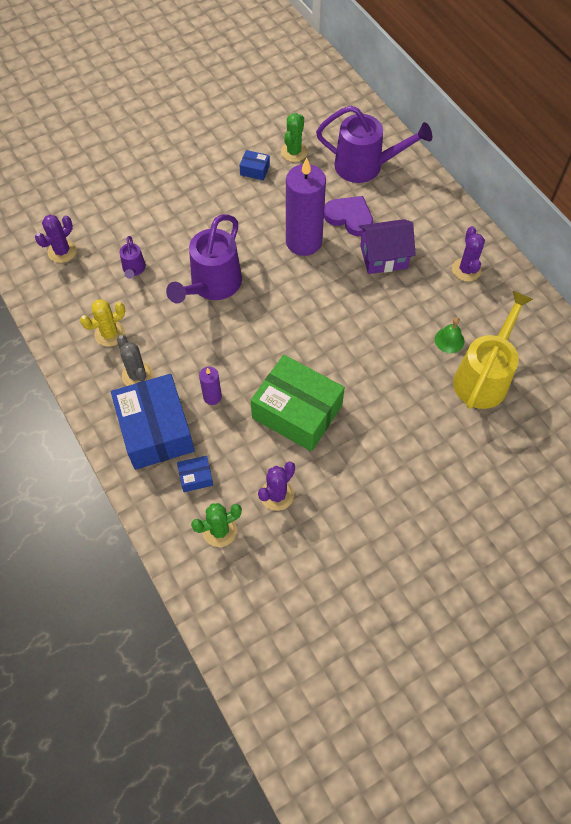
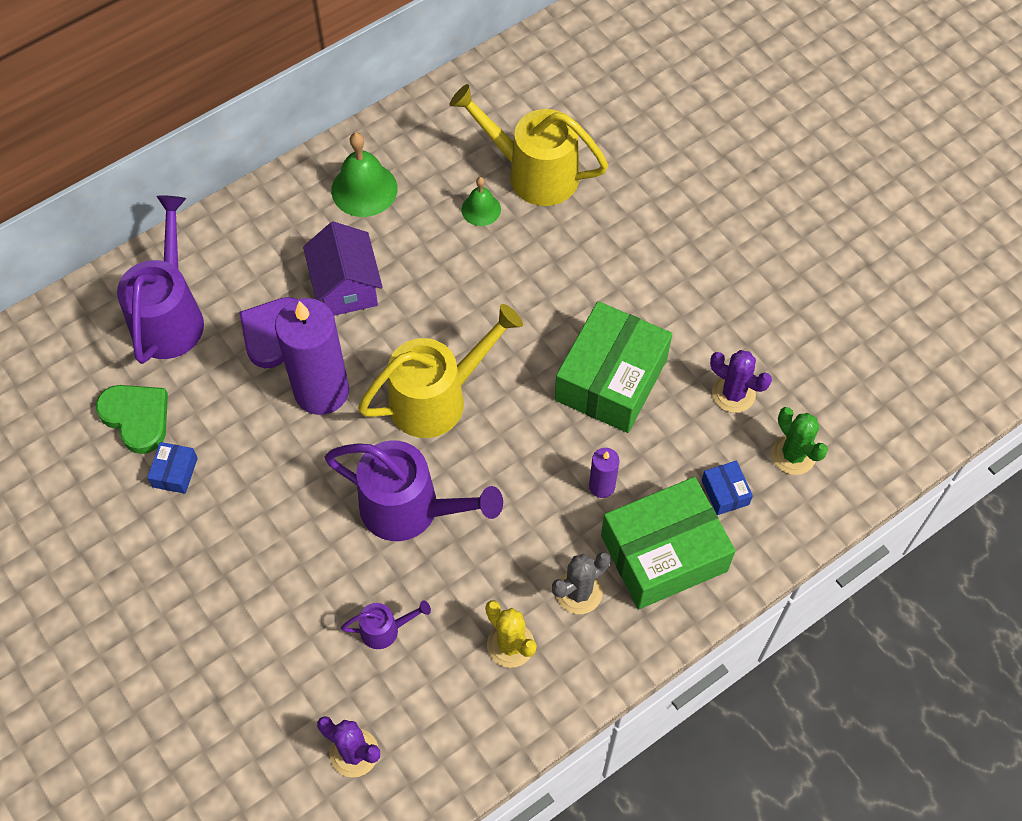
camera: 95 degrees left, 0 degrees up
blue box [111,374,195,470] -> green box [601,477,735,609]
green cactus [281,113,308,162] -> green heart [96,385,168,454]
purple cactus [452,226,485,282] -> green bell [331,132,397,217]
none -> yellow watering can [358,304,523,438]

